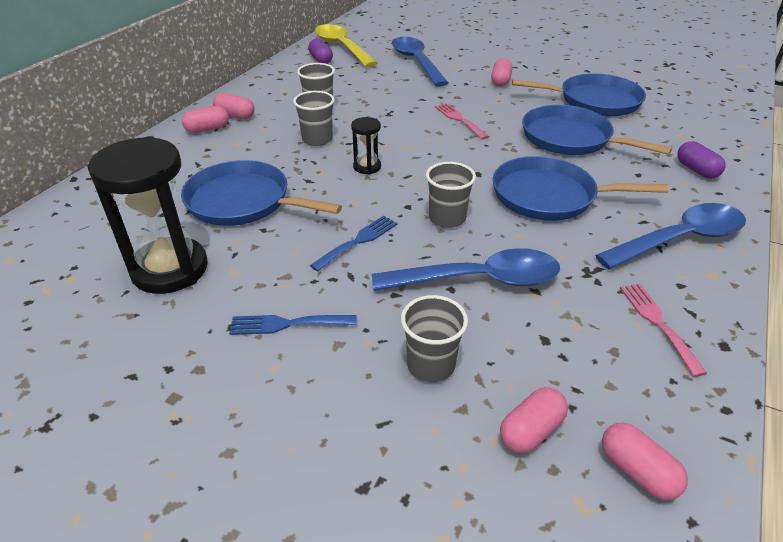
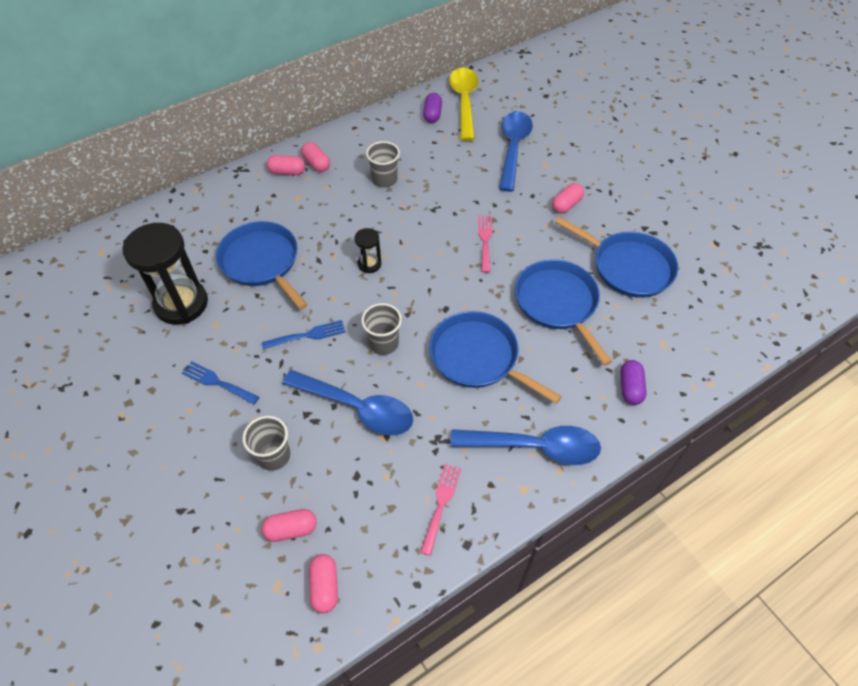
camera: 30 degrees right, 15 degrees up
grey cup [293,91,335,146] -> none

